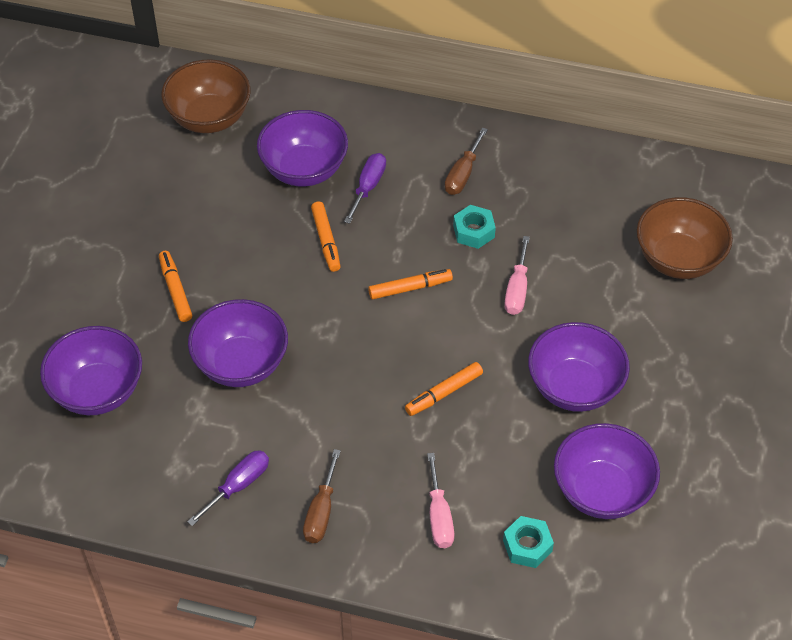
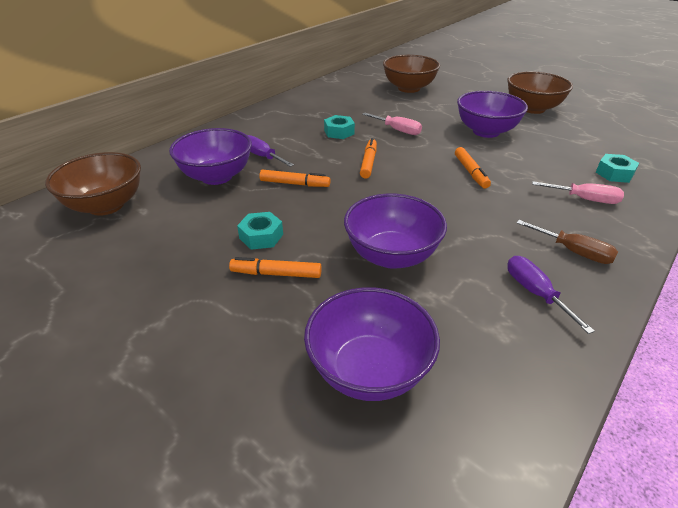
camera: 65 degrees left, 15 degrees down
brown screwdriver [445,127,488,195] -> none
purple bowl [554,423,660,519] -> none
none -> turquoise nut [237,212,283,250]
none -> brown bowl [507,71,573,114]

